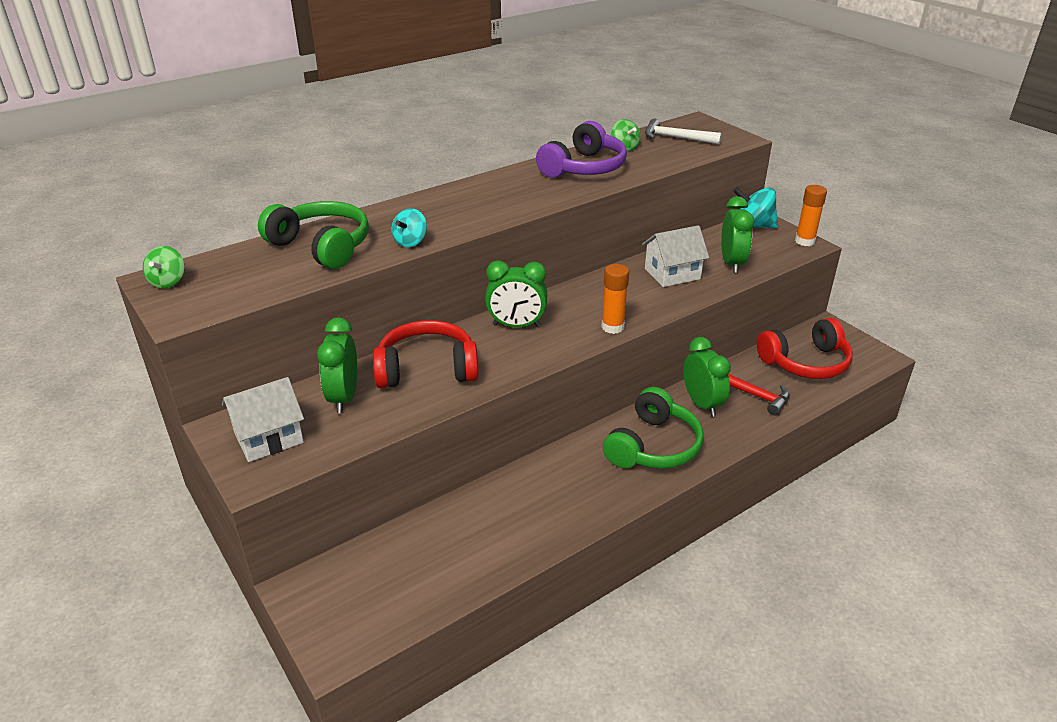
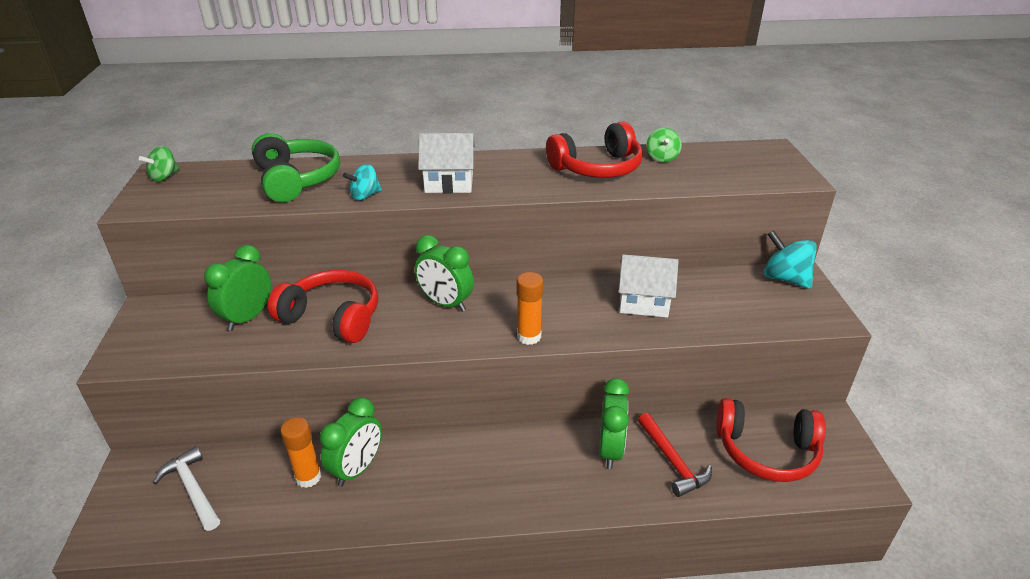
camera: 30 degrees right, 0 degrees up
white house [222,377,304,462] -> white house moved to [418,133,475,193]
purple headphones [536,121,627,178] -> red headphones [546,121,643,178]
green headphones [603,387,703,469] -> none
white hammer [645,119,722,145] -> white hammer moved to [153,446,220,531]
green clock [721,196,754,273] -> green clock moved to [320,397,382,487]
orange glue stick [795,185,827,246] -> orange glue stick moved to [280,417,321,488]

